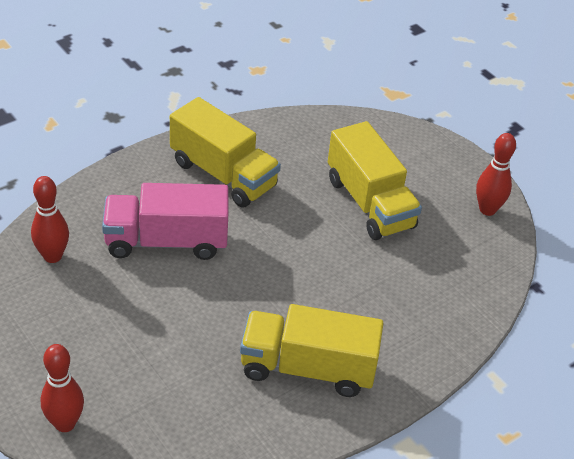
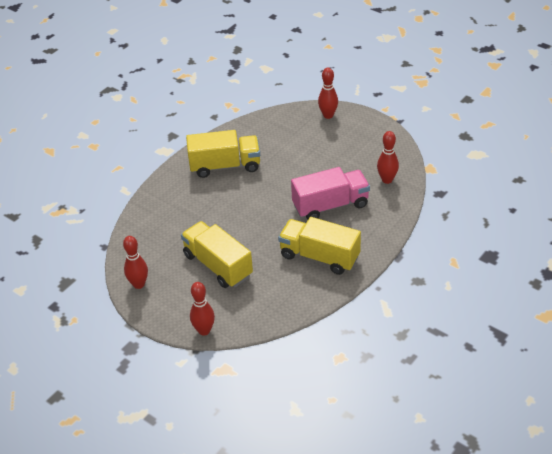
camera: 170 degrees right, 0 degrees up
none -> red bowling pin [190,282,215,336]

